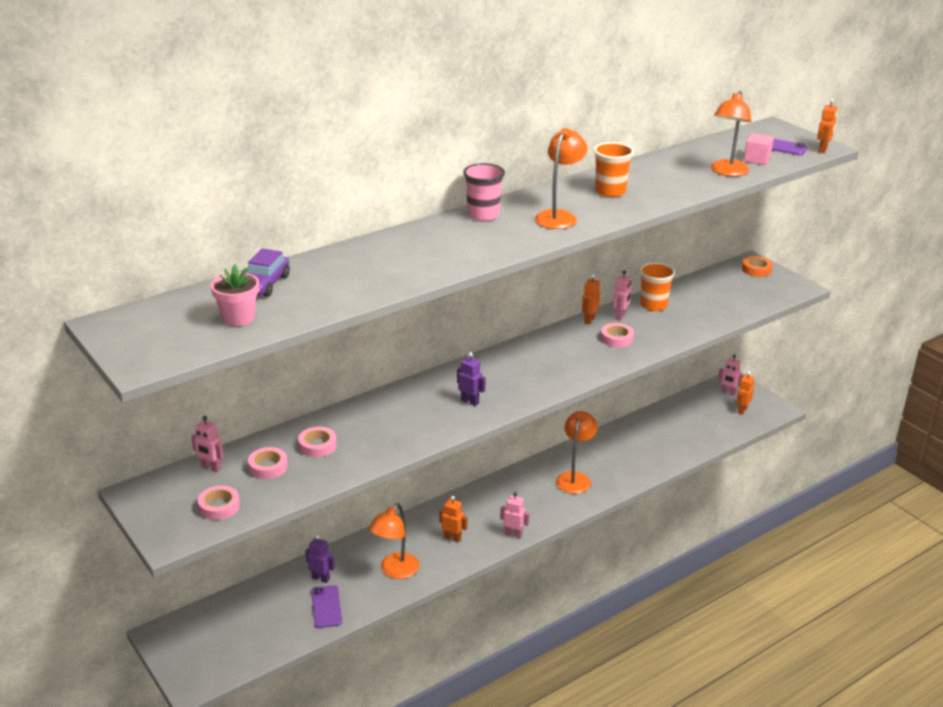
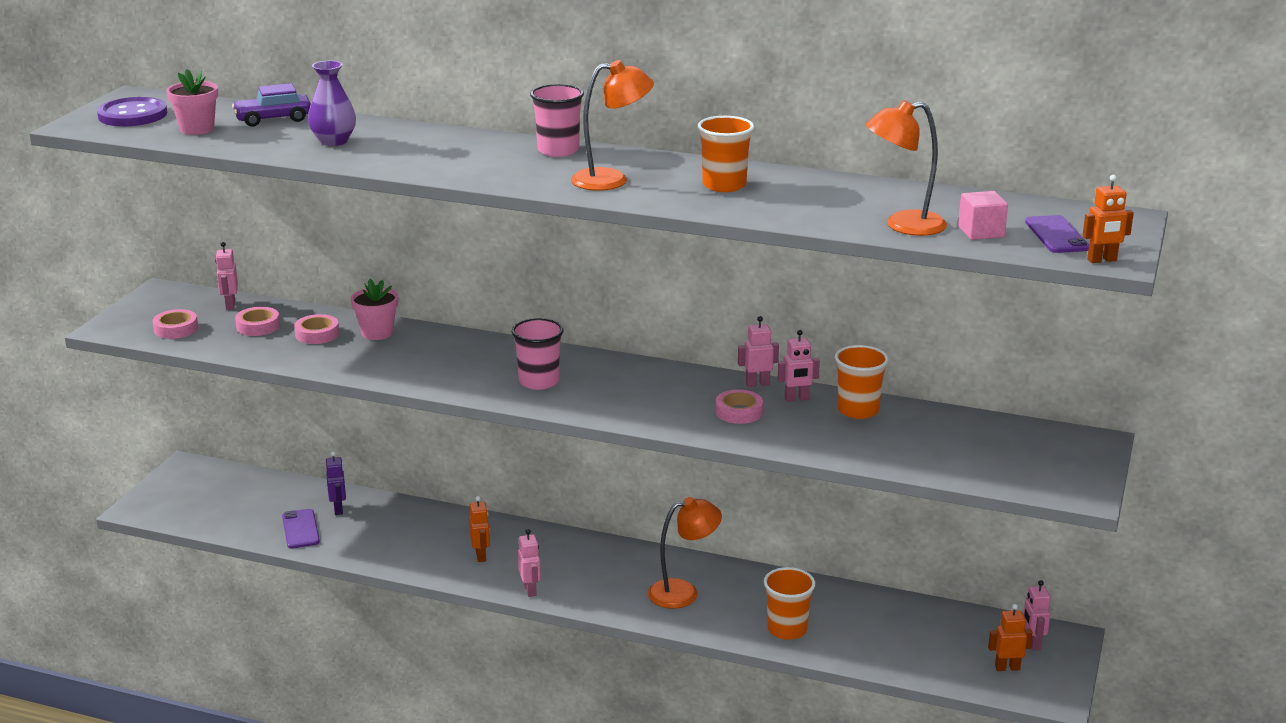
camera: 55 degrees right, 5 degrees down
purple phone [311,585,342,628] -> purple phone turned 60 degrees counterclockwise [282,509,320,548]
orange lamp [368,503,419,579] -> none
purple robot [457,352,486,406] -> none
orange robot [582,274,600,324] -> pink robot [738,316,779,387]
orange tape [742,256,773,277] -> none
none -> purple button [97,97,167,126]
none -> purple vase [308,61,356,146]
none -> pink flower pot [351,279,398,340]
none -> pink cup [512,318,564,390]
none -> orange cup [764,567,815,640]

